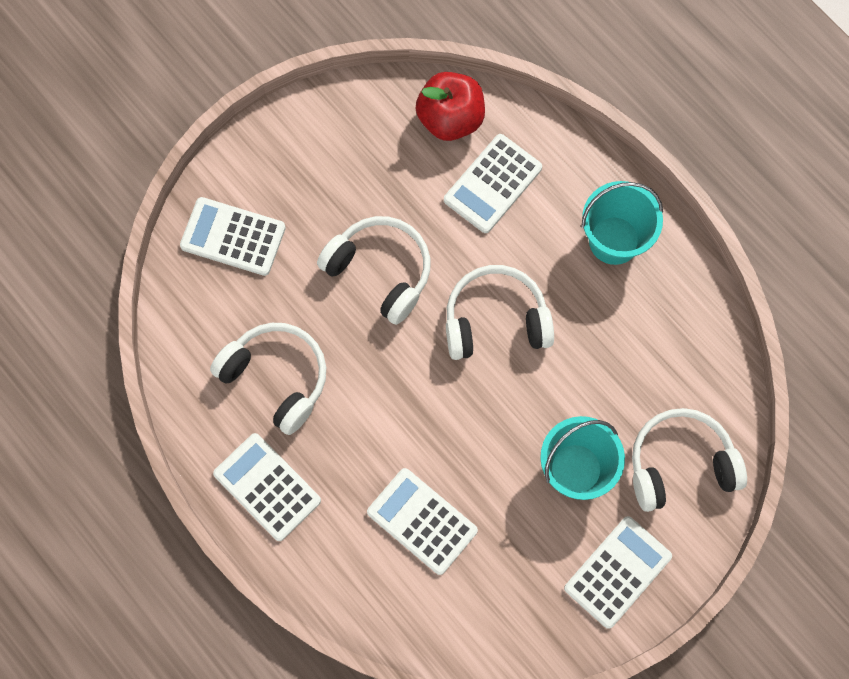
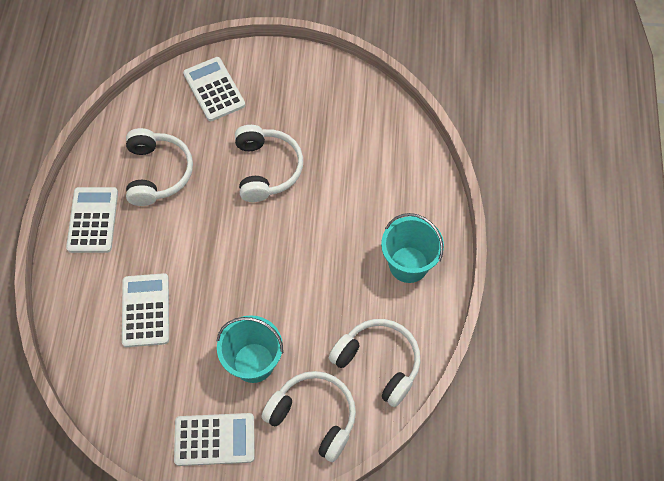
camera: 45 degrees right, 10 degrees down
red apple [416,72,485,141] -> none
white calculator [444,134,542,233] -> none
white headphones [446,265,554,360] -> white headphones moved to [329,319,420,407]

